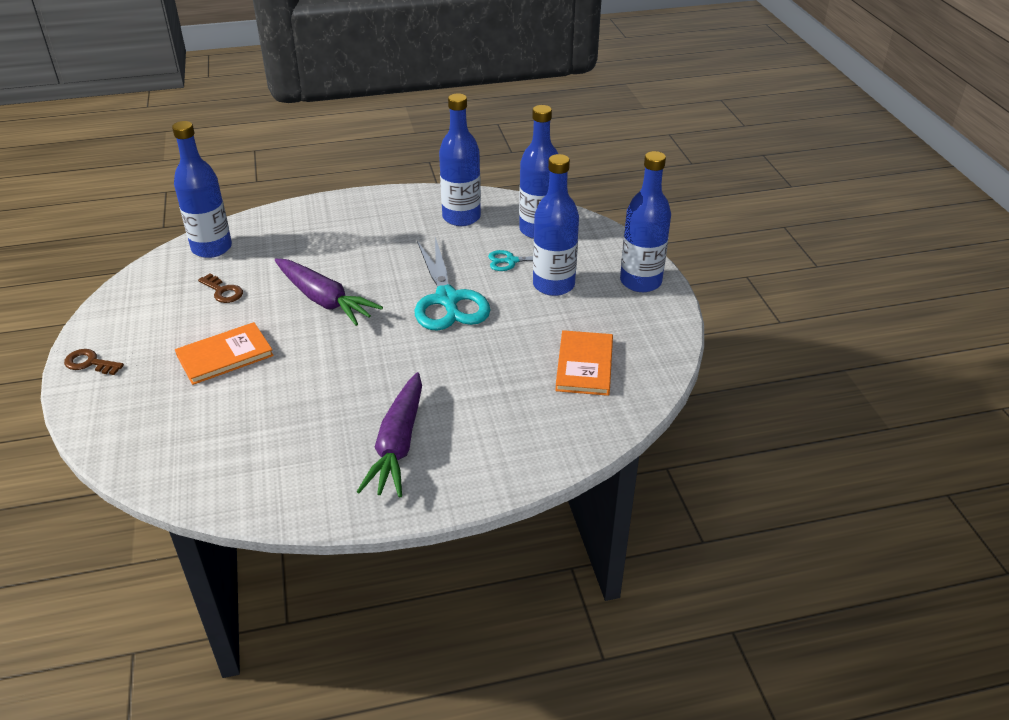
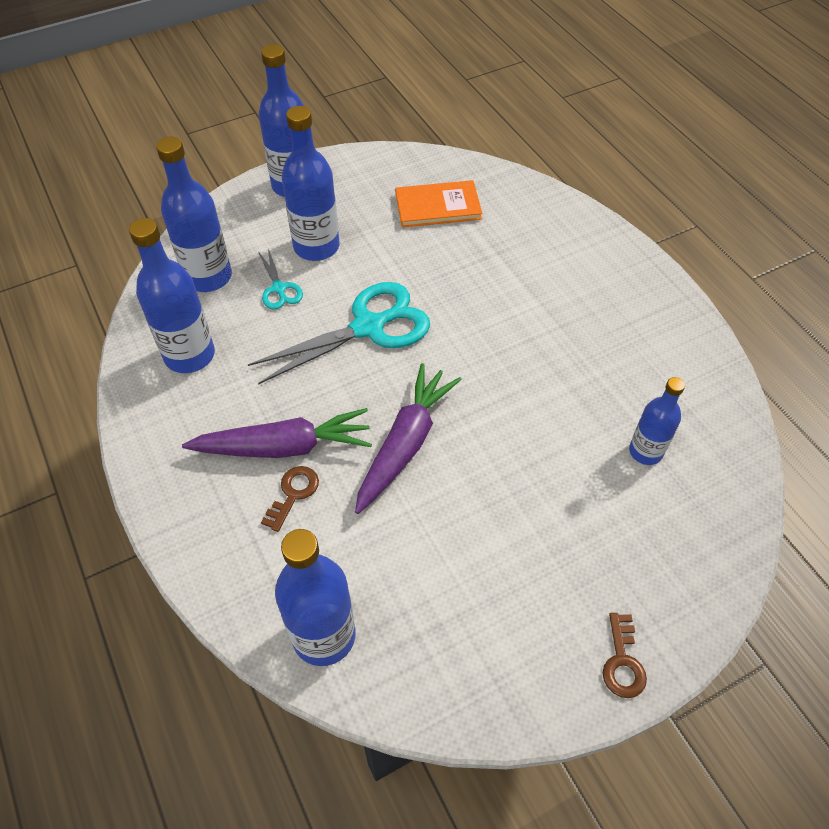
camera: 105 degrees left, 15 degrees up
orange book [175,322,274,385] -> none
brown key [198,273,243,303] -> brown key moved to [261,466,319,532]
purple carrot [357,372,422,498] -> purple carrot moved to [182,408,372,458]
none -> blue bottle [629,377,685,465]

